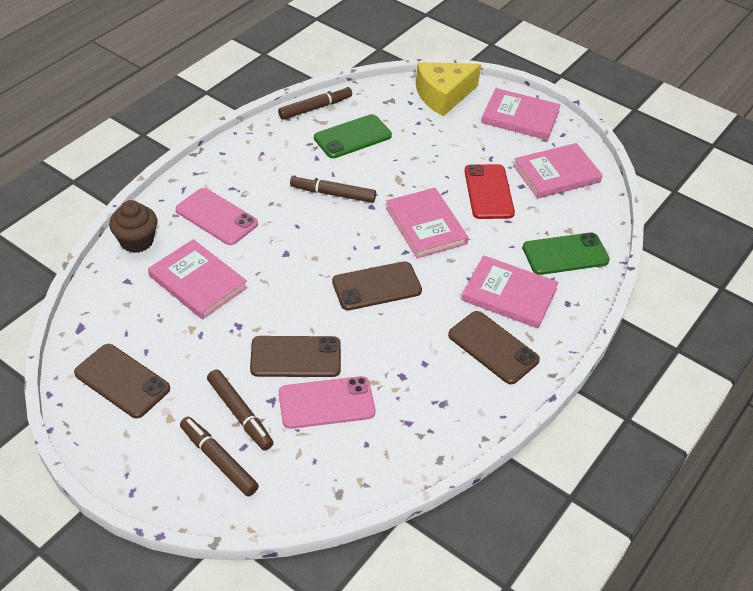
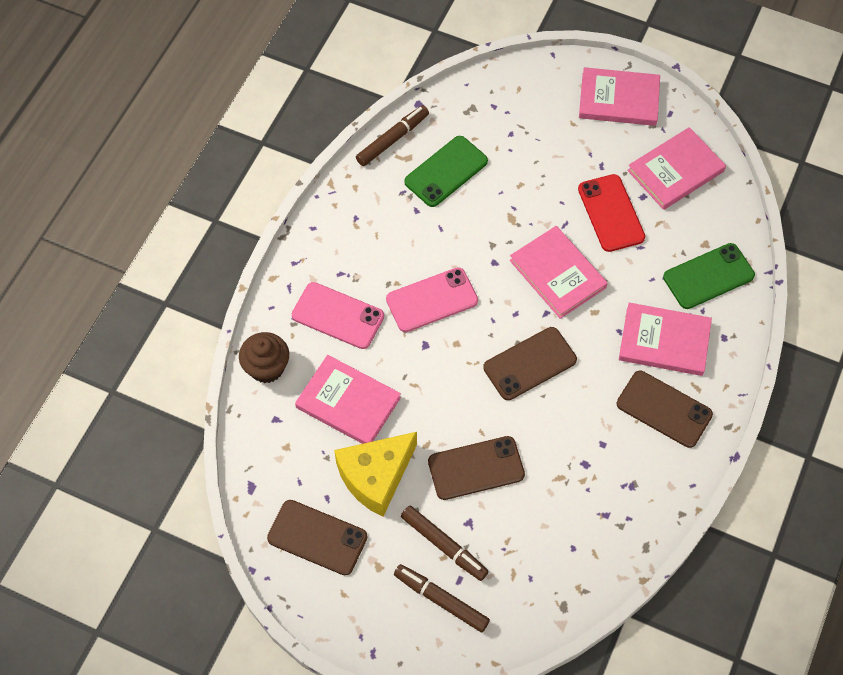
camera: 10 degrees left, 15 degrees up
pink phone [279,376,375,429] -> pink phone moved to [386,267,478,332]
brown marker [290,174,376,203] -> none
yellow cheese [416,62,481,116] -> yellow cheese moved to [334,432,417,517]

